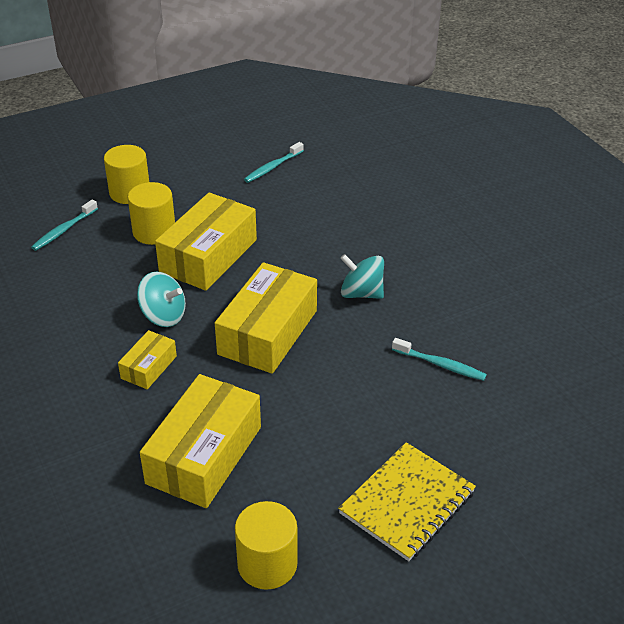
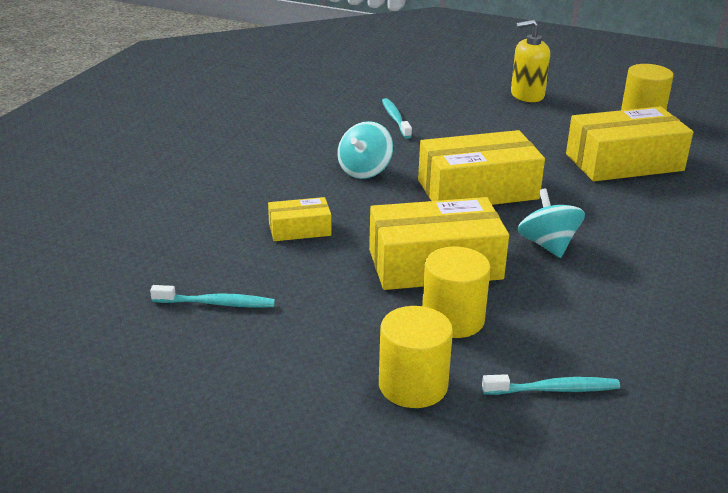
camera: 130 degrees left, 10 degrees down
yellow box [118,330,177,389] -> yellow box moved to [268,197,331,241]
yellow notebook [338,442,476,561] -> yellow soap dispenser [511,20,550,102]
turquoise spinning top [340,254,384,299] -> turquoise spinning top turned 45 degrees clockwise [337,121,393,179]

